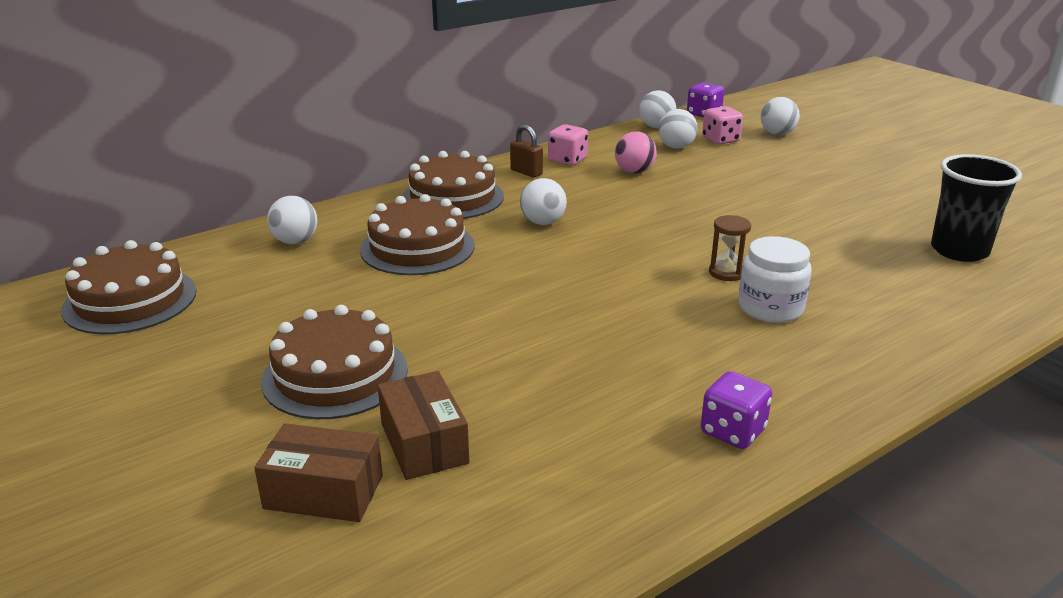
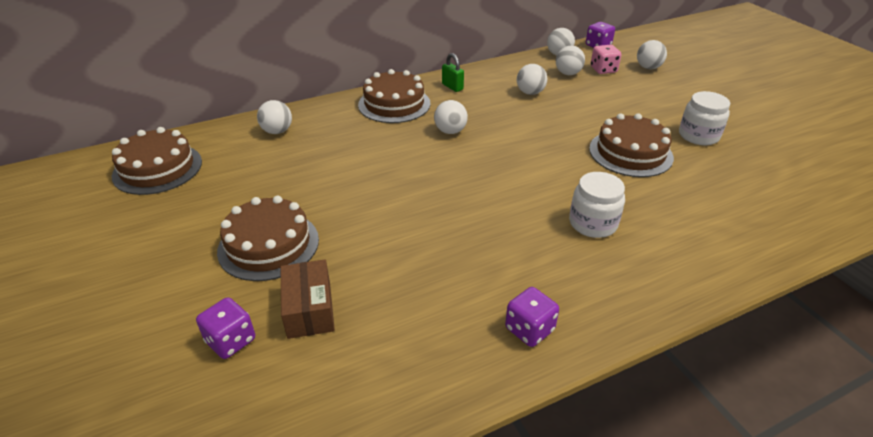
camera: 10 degrees right, 10 degrees up
brown box [254,423,383,522] -> purple dice [196,297,255,359]
brown cake [360,194,475,275] -> brown cake moved to [589,113,674,177]
brown padlock [510,125,543,178] -> green padlock [442,53,464,92]
pink dice [548,124,588,165] -> none
pink ball [615,131,657,173] -> white ball [517,64,547,95]
brown hourglass [709,215,751,281] -> none
black cup [931,154,1022,262] -> none
none -> white jar [679,91,730,145]

